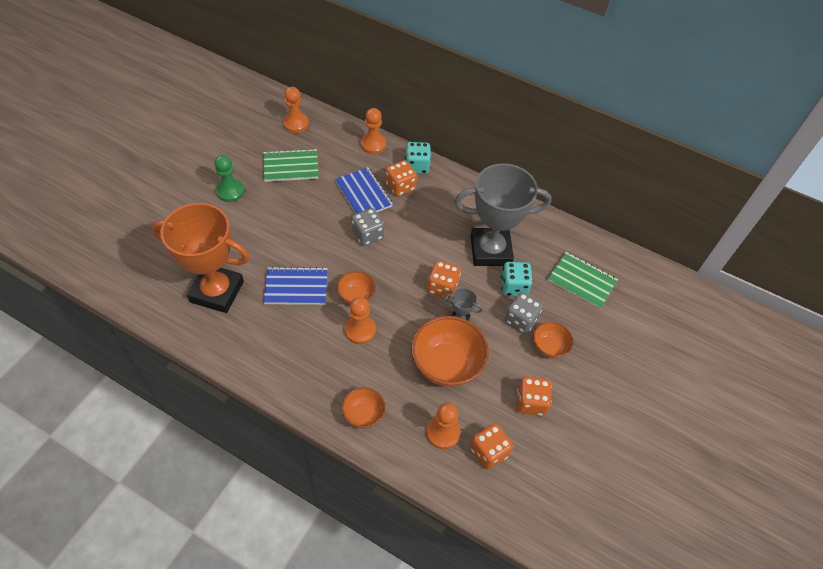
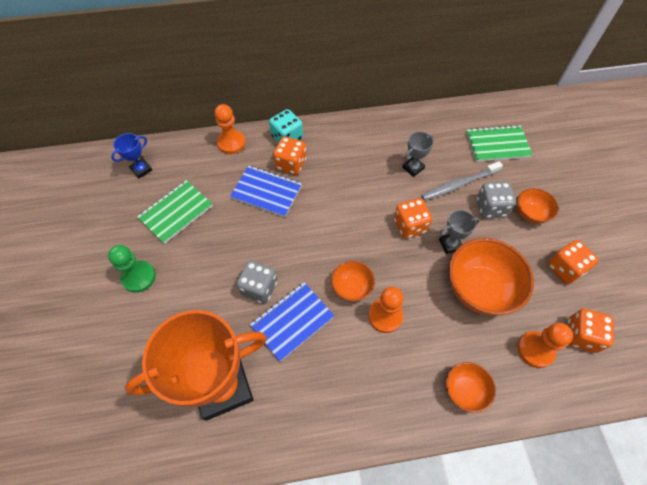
camera: 35 degrees left, 5 degrees up
orange pawn [283,87,309,133] -> blue trophy [111,133,152,179]
grey dice [352,208,384,246] -> grey dice moved to [237,260,277,304]
grey trophy [454,163,551,266] -> grey trophy [402,131,434,177], size x0.42
turquoise dice [501,262,533,296] -> grey toothbrush [421,161,503,200]

